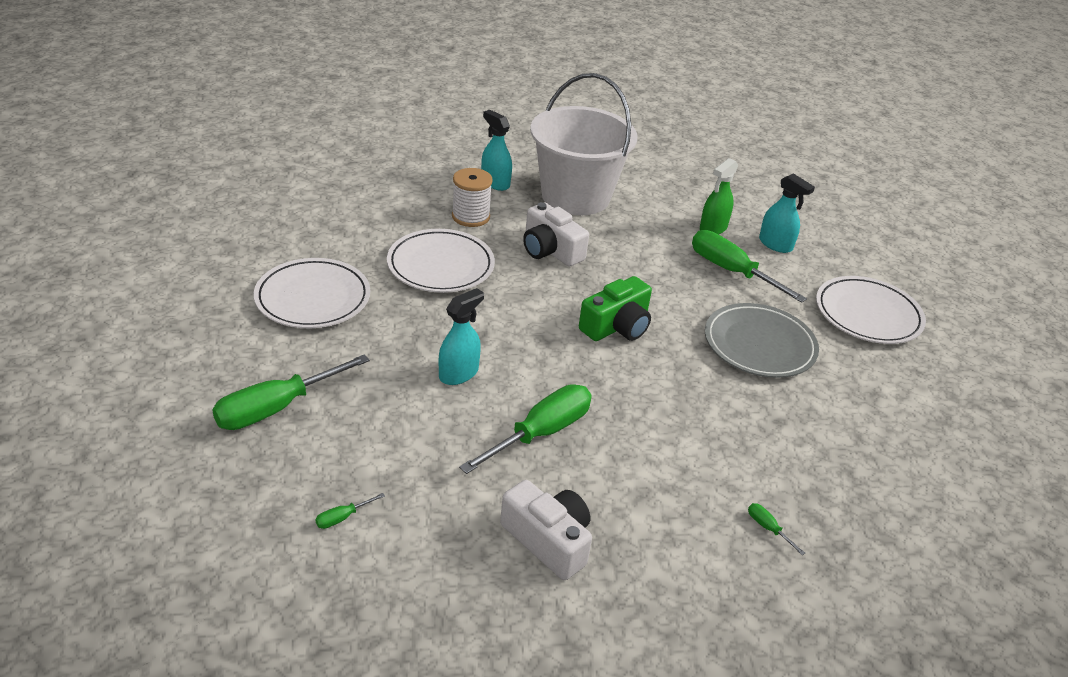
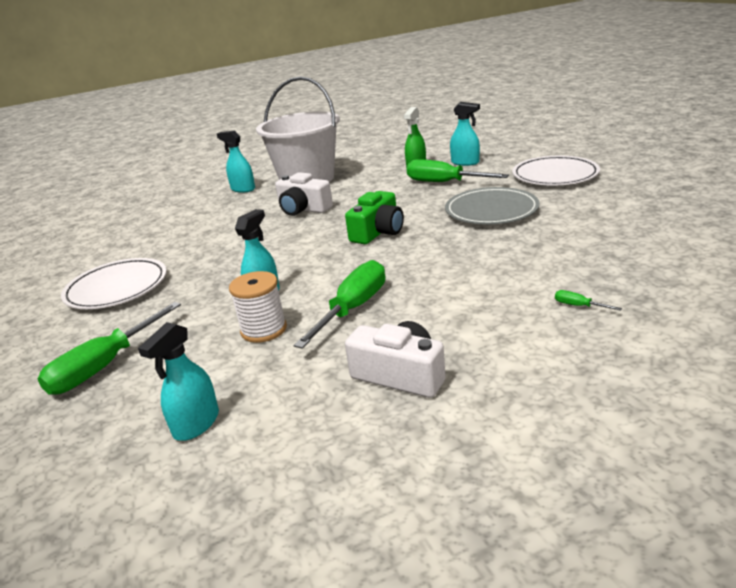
camera: 10 degrees left, 10 degrees down
green screwdriver [315,493,385,529] -> turquoise spray bottle [138,322,219,441]
white plate [387,229,495,293] -> none
white spool [452,168,493,227] -> white spool moved to [229,271,287,343]

